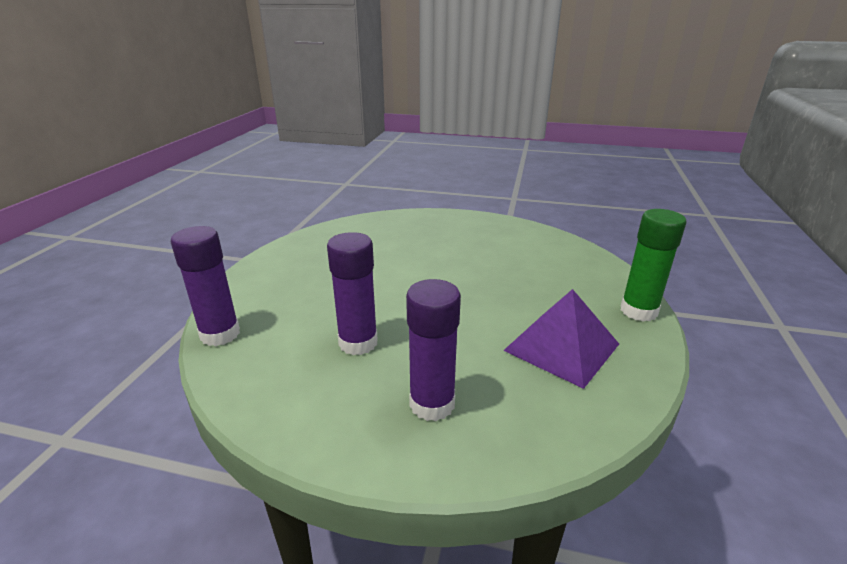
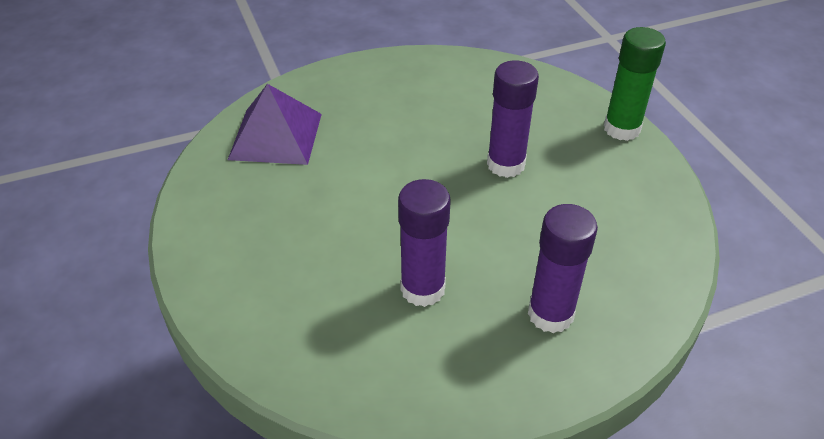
camera: 35 degrees left, 15 degrees up
purple glue stick [171,226,240,346] -> purple glue stick moved to [487,60,539,178]
purple pyramid [503,289,619,389] -> purple pyramid moved to [228,84,322,165]

